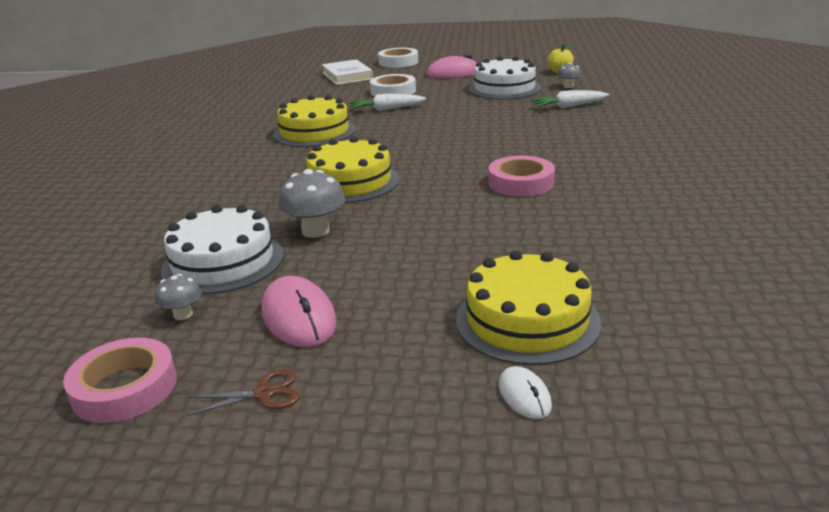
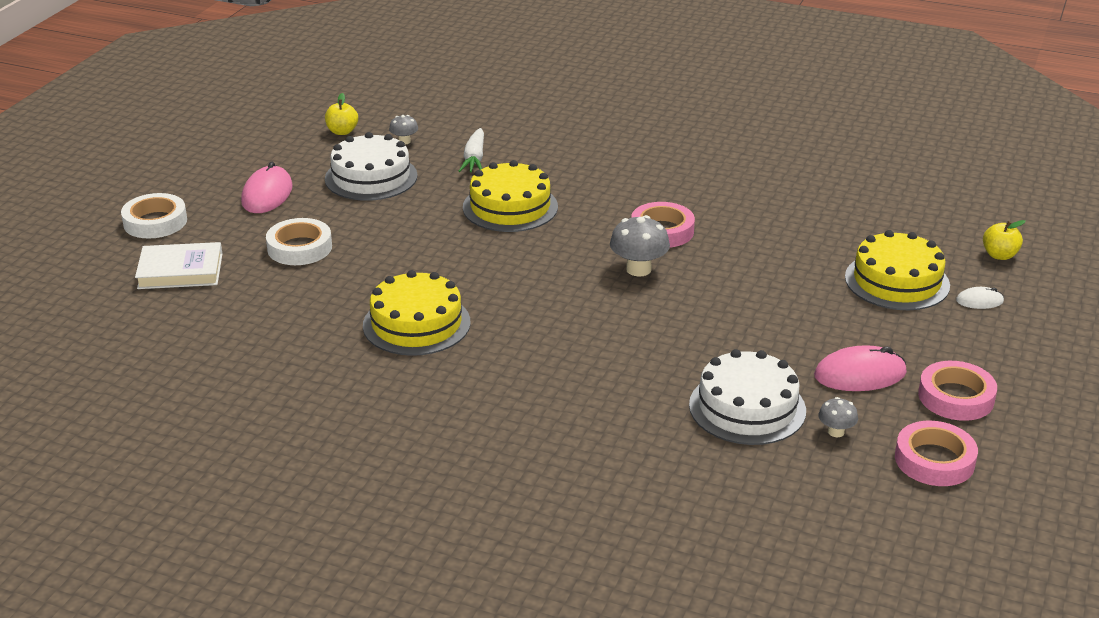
camera: 75 degrees left, 5 degrees up
brown scissors [187,369,299,416] -> pink tape [918,361,997,421]
grey mushroom [278,169,345,238] -> grey mushroom moved to [610,215,670,277]
yellow cake [306,136,399,203] -> yellow cake moved to [463,160,558,232]
white carrot [349,94,426,111] -> none
none -> yellow apple [983,220,1026,260]

